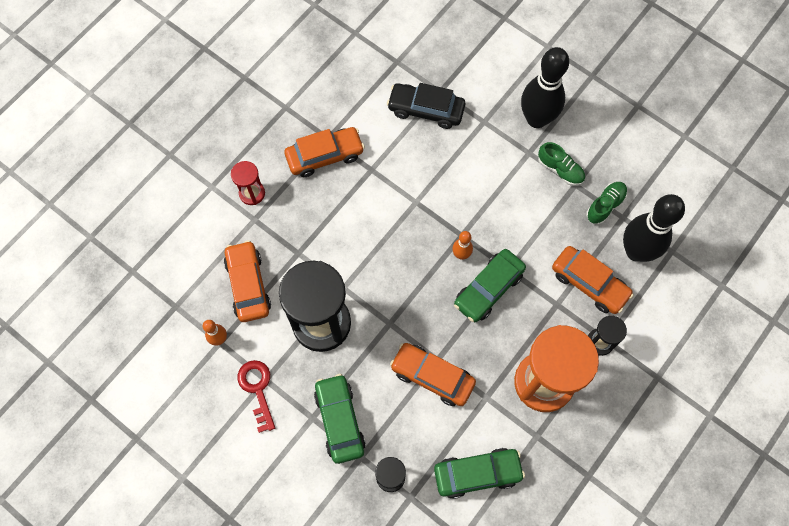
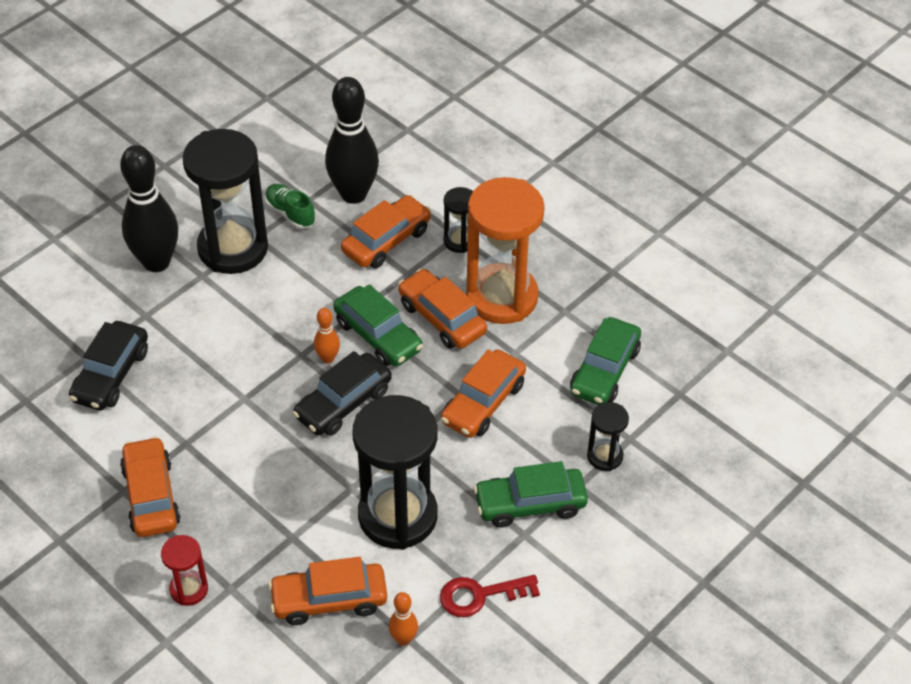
camera: 85 degrees left, 20 degrees down
green car [434,448,525,499] -> green car turned 150 degrees counterclockwise [570,317,641,405]
green shoe [538,142,585,186] -> black hourglass [182,129,268,274]
none -> black car [292,351,392,436]
none -> orange car [398,269,487,349]

